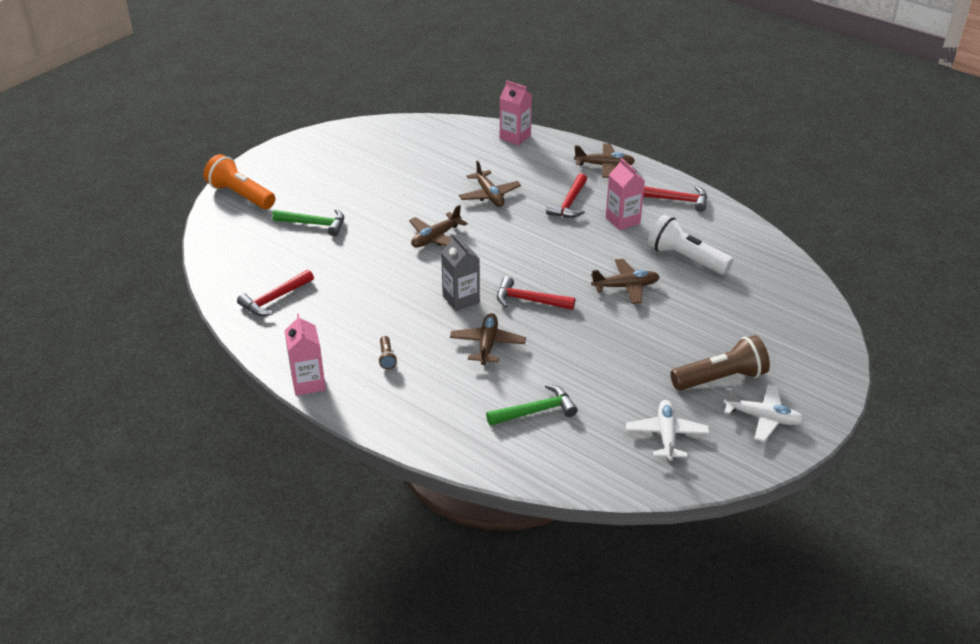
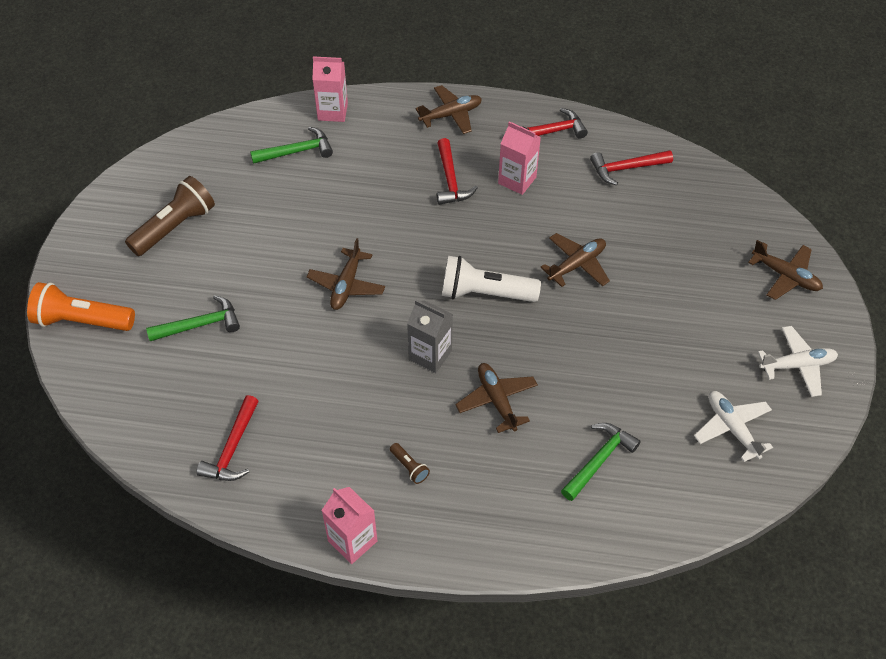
camera: 30 degrees left, 15 degrees up
brown plane [459,160,521,207] -> brown plane moved to [748,240,823,300]
red hammer [497,276,575,310] -> red hammer moved to [590,150,673,185]
white flashlight [648,215,733,275] -> white flashlight moved to [442,256,541,302]
brown flashlight [670,335,770,391] -> brown flashlight moved to [125,176,215,256]
none -> green hammer [250,127,333,164]

